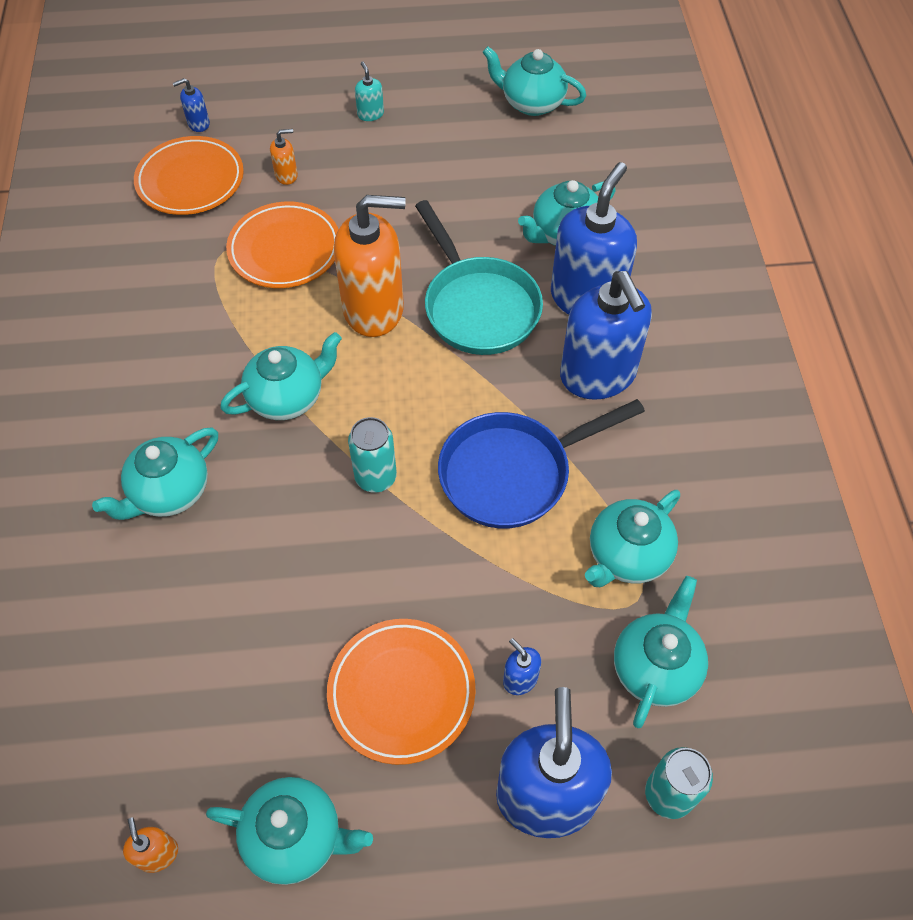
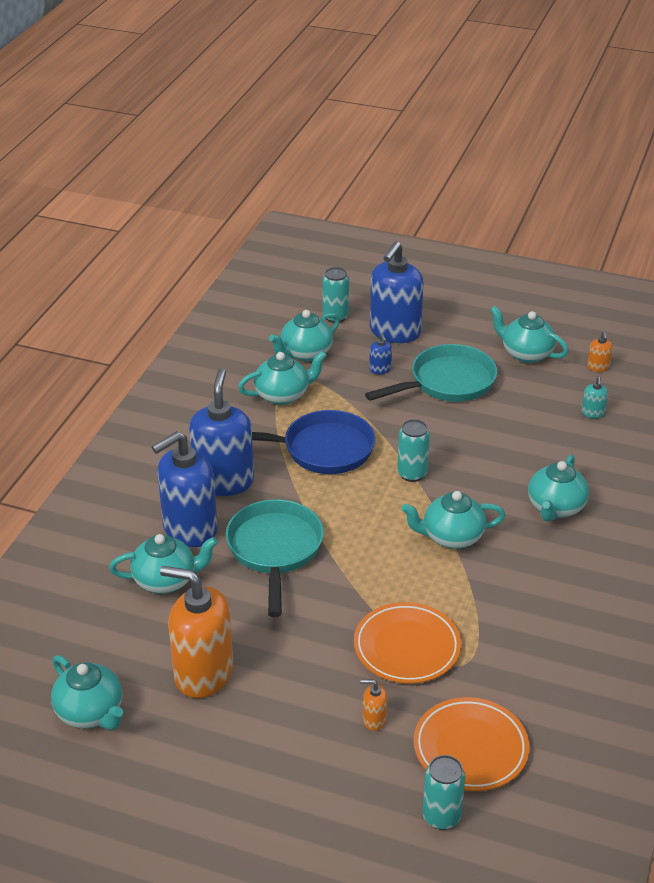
camera: 155 degrees left, 20 degrees down
turquoise teapot [92,428,218,520] -> turquoise teapot turned 135 degrees clockwise [528,455,589,522]
blue soap dispenser [173,78,210,132] -> turquoise can [422,755,465,830]
orange plate [327,619,475,765] -> turquoise pan [365,344,497,402]
orange soap dispenser [334,195,406,337] -> orange soap dispenser moved to [160,566,233,698]
turquoise soap dispenser [355,61,384,121] -> turquoise soap dispenser moved to [582,377,608,418]

